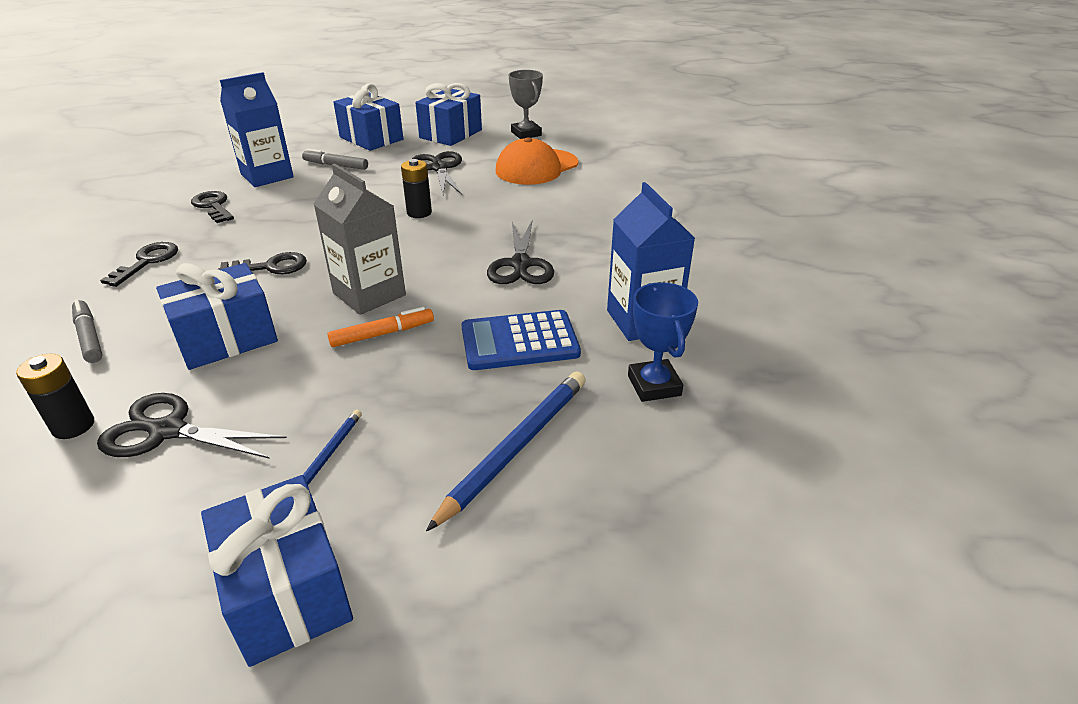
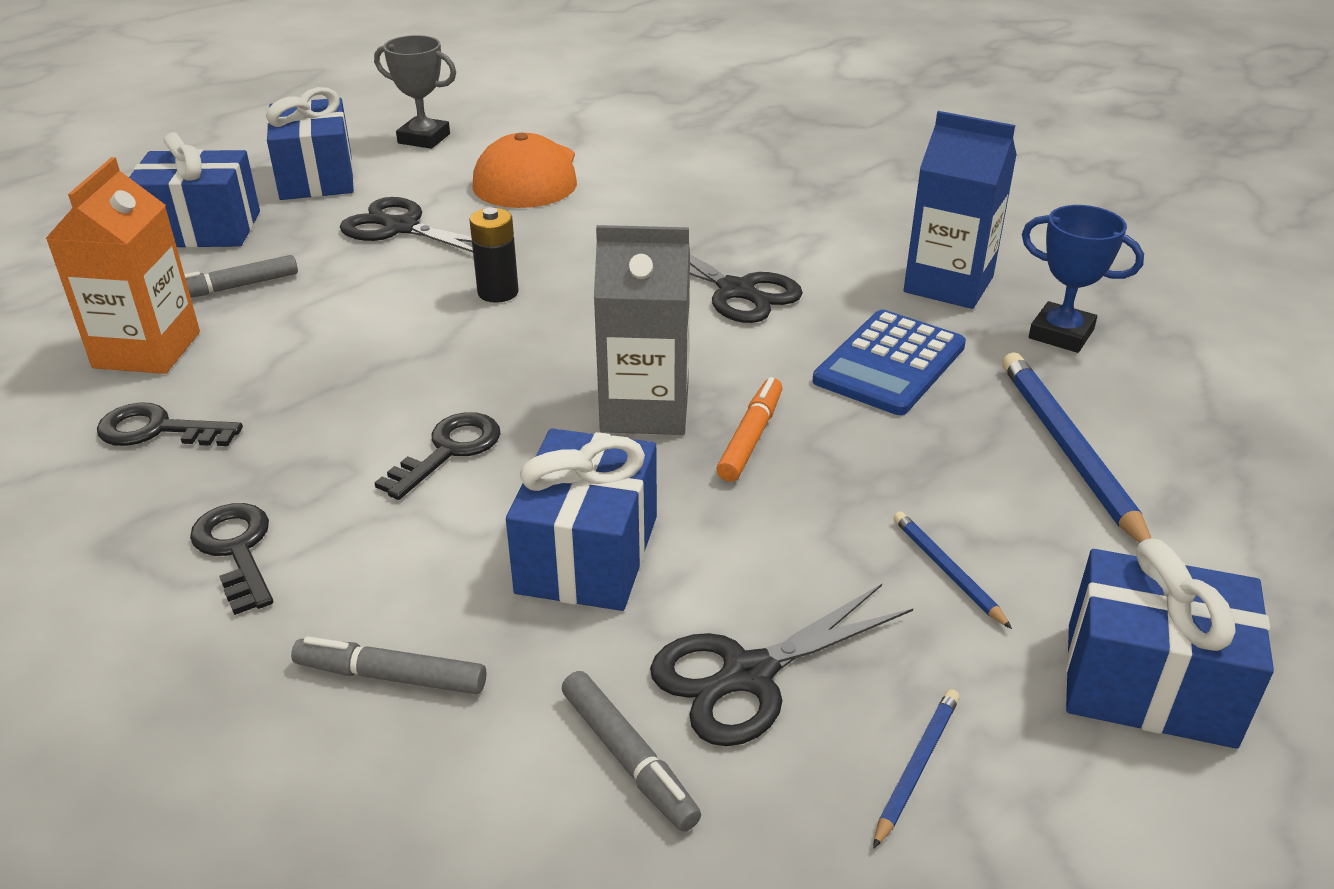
camera: 45 degrees left, 0 degrees up
black battery [16,354,94,439] -> grey marker [562,671,701,832]
blue carton [220,72,294,187] -> orange carton [45,157,200,374]
none -> blue pencil [873,689,960,849]

